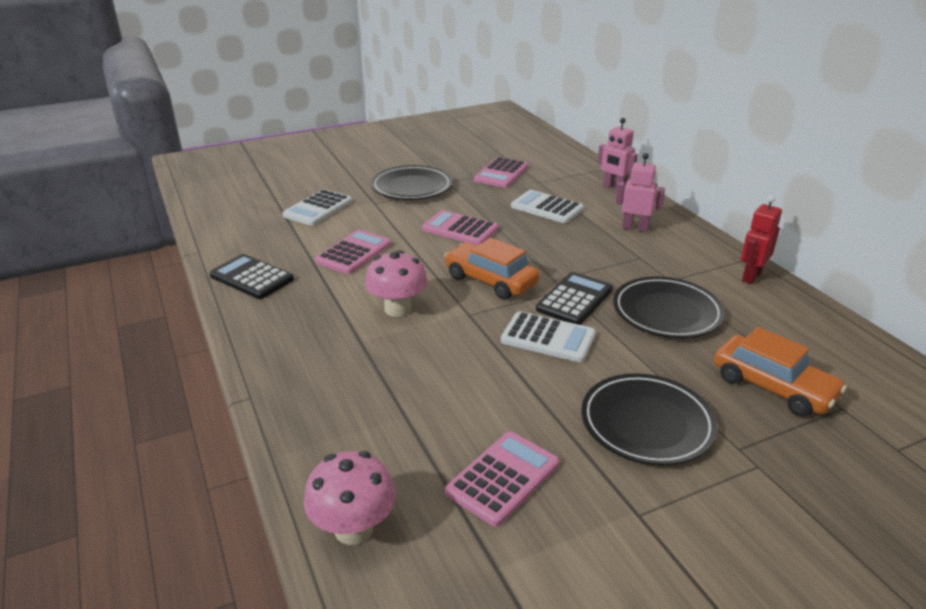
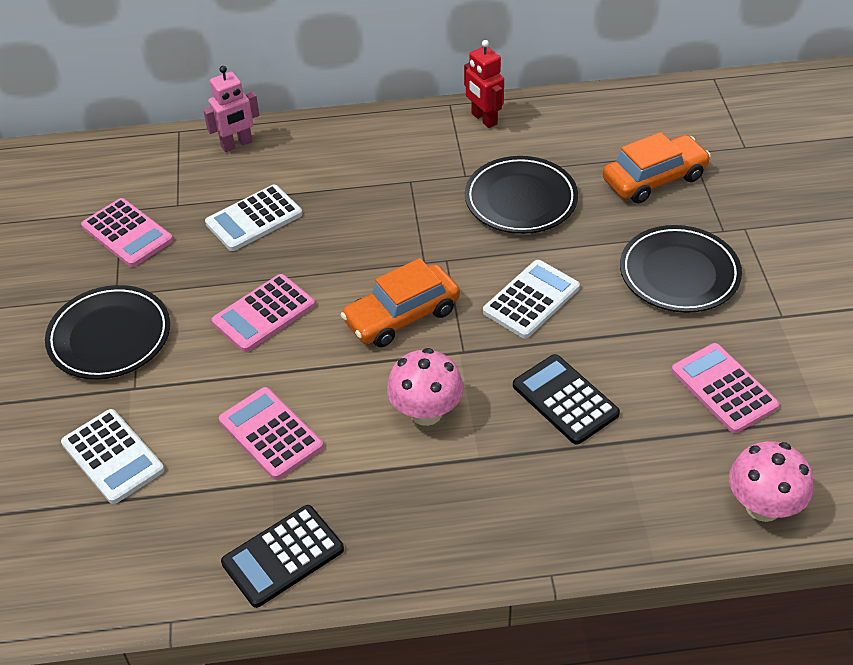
camera: 70 degrees left, 15 degrees up
black calculator [536,272,613,325] -> black calculator moved to [513,354,620,445]
pink robot [616,153,665,232] -> none

